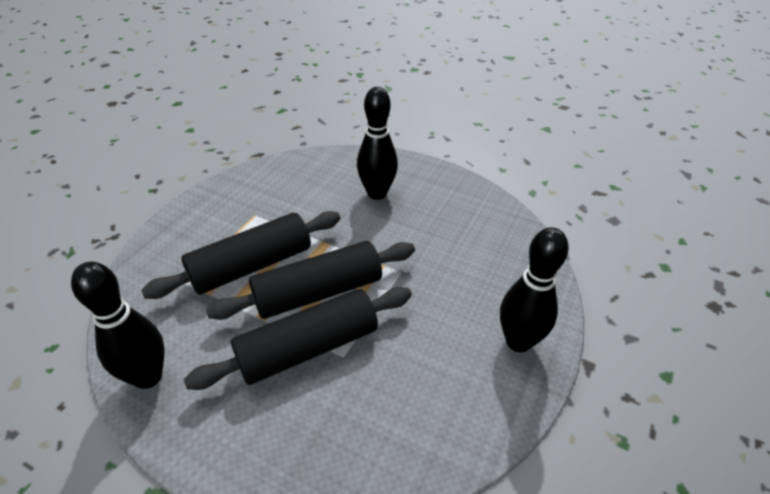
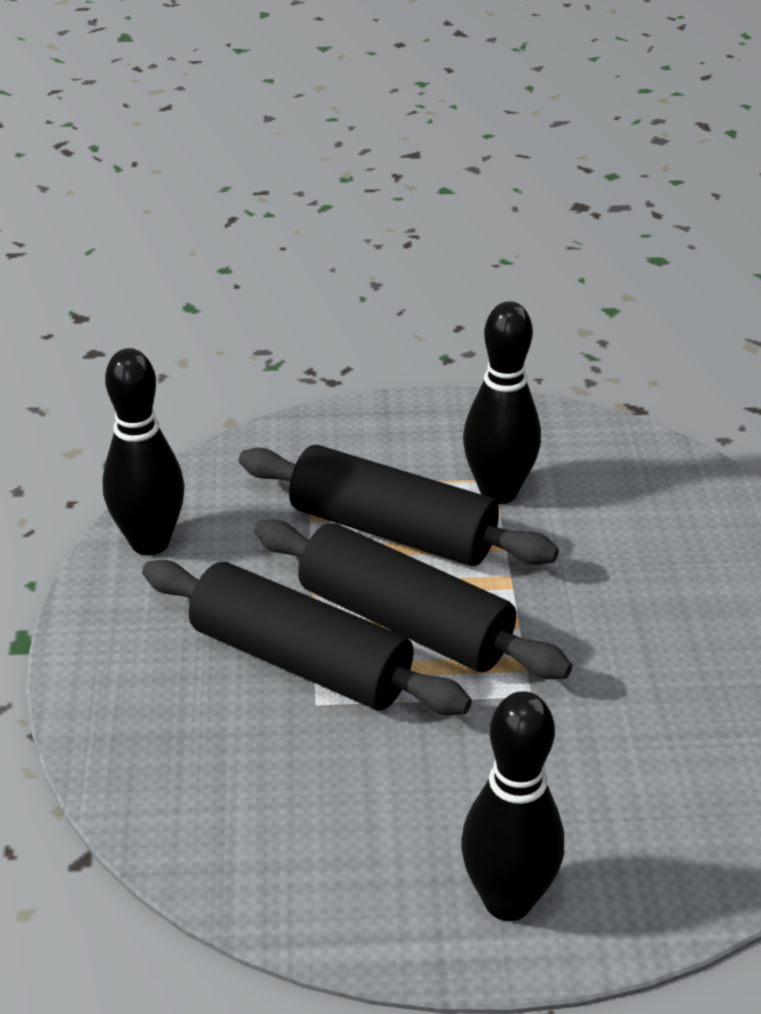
camera: 60 degrees right, 5 degrees down
black bowling pin [357,87,398,200] -> black bowling pin moved to [463,301,541,504]

